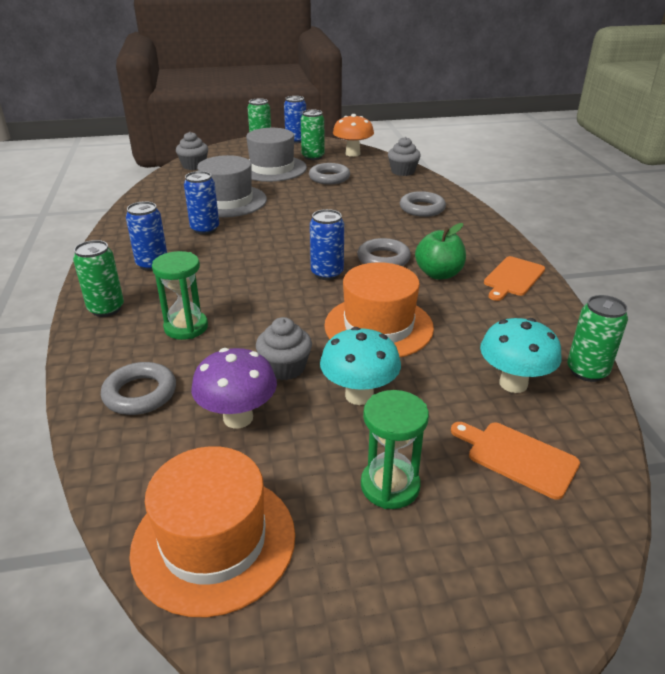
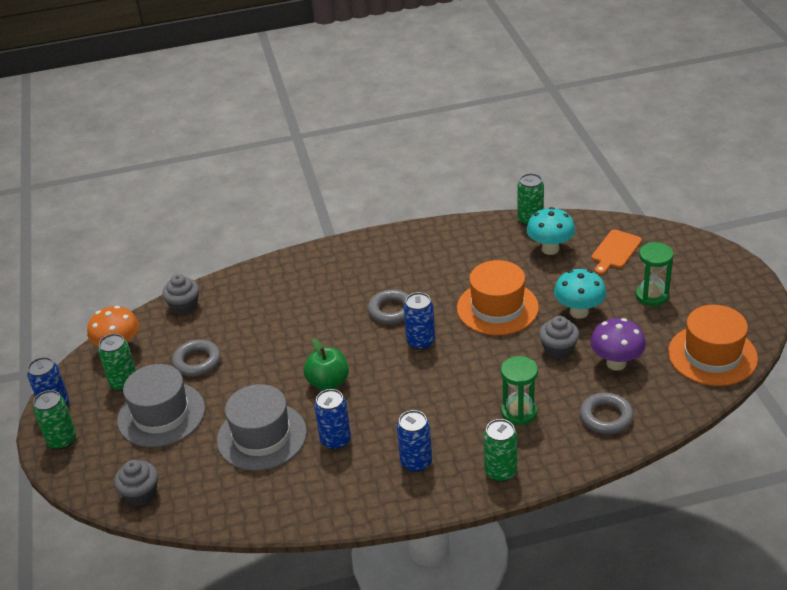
camera: 90 degrees left, 5 degrees up
grey ring [400,191,446,217] -> none
green apple [415,223,466,280] -> green apple moved to [303,338,349,391]
orange cutting board [484,256,545,301] -> none

